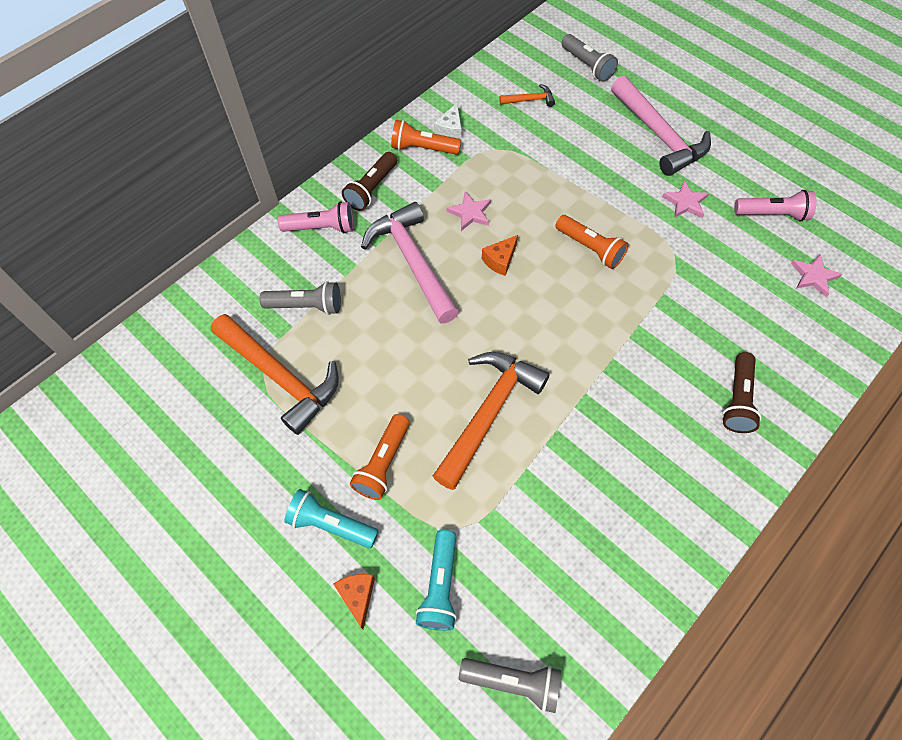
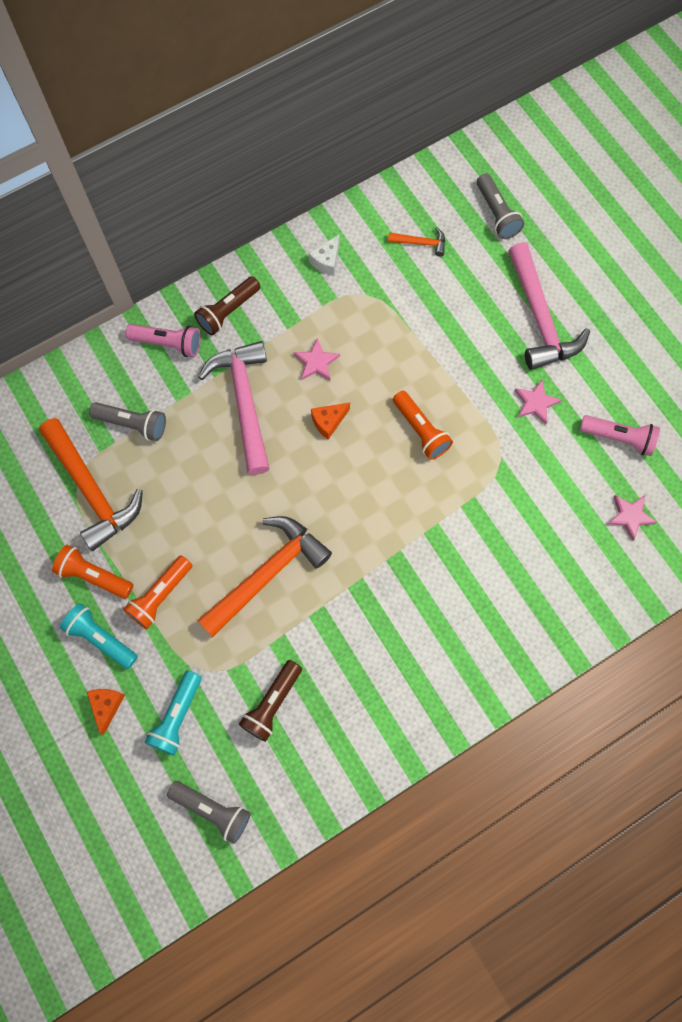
camera: 15 degrees right, 10 degrees up
orange flashlight [391,120,461,155] -> orange flashlight moved to [52,545,133,599]
brown flashlight [722,352,761,433] -> brown flashlight moved to [239,660,302,742]

